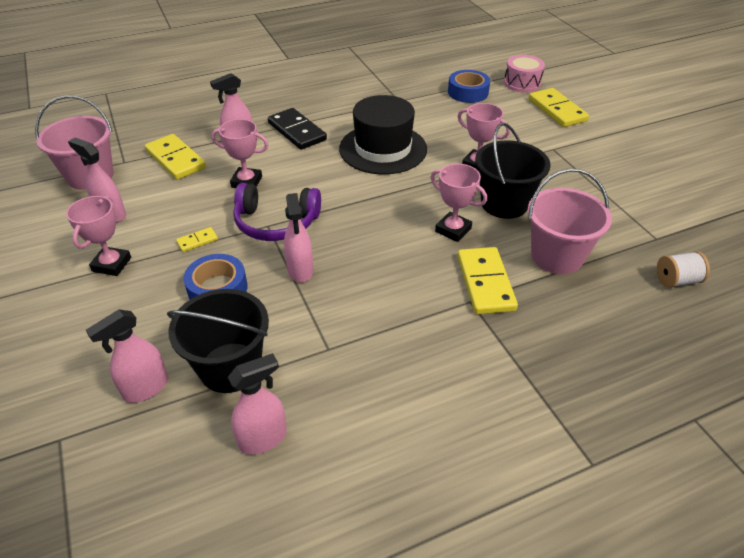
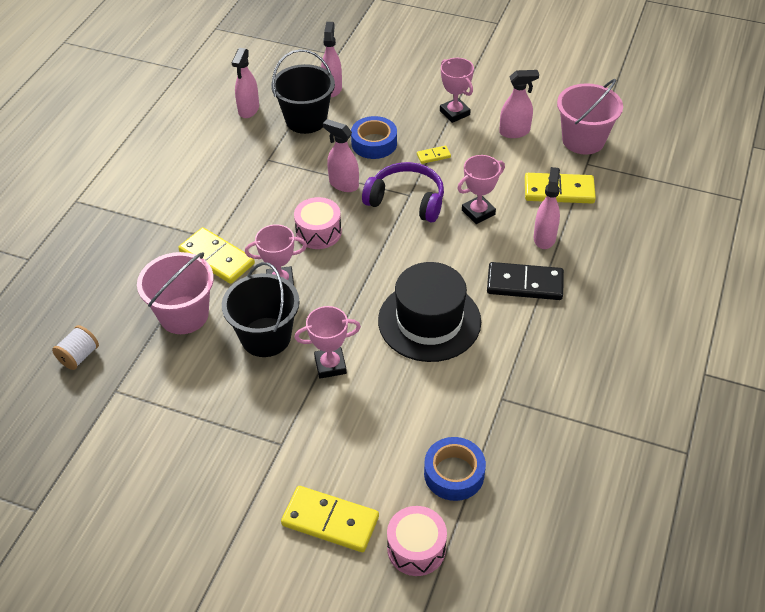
camera: 135 degrees right, 5 degrees up
yellow domino [176,227,218,252] -> yellow domino turned 60 degrees clockwise [417,146,451,164]
purple headphones [233,183,321,241] -> purple headphones turned 60 degrees clockwise [362,162,444,223]
none -> pink drum [294,197,342,249]

